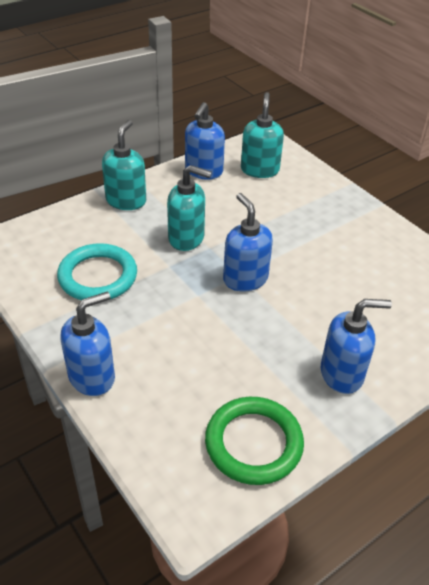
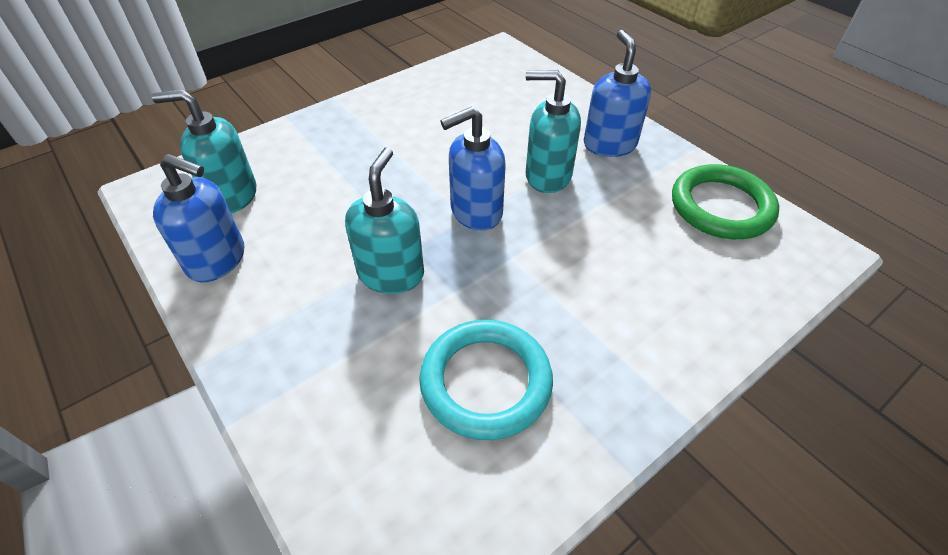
camera: 90 degrees left, 5 degrees up
blue soap dispenser [61,292,115,396] -> none
turquoise soap dispenser [102,120,146,210] -> turquoise soap dispenser moved to [526,70,581,193]

